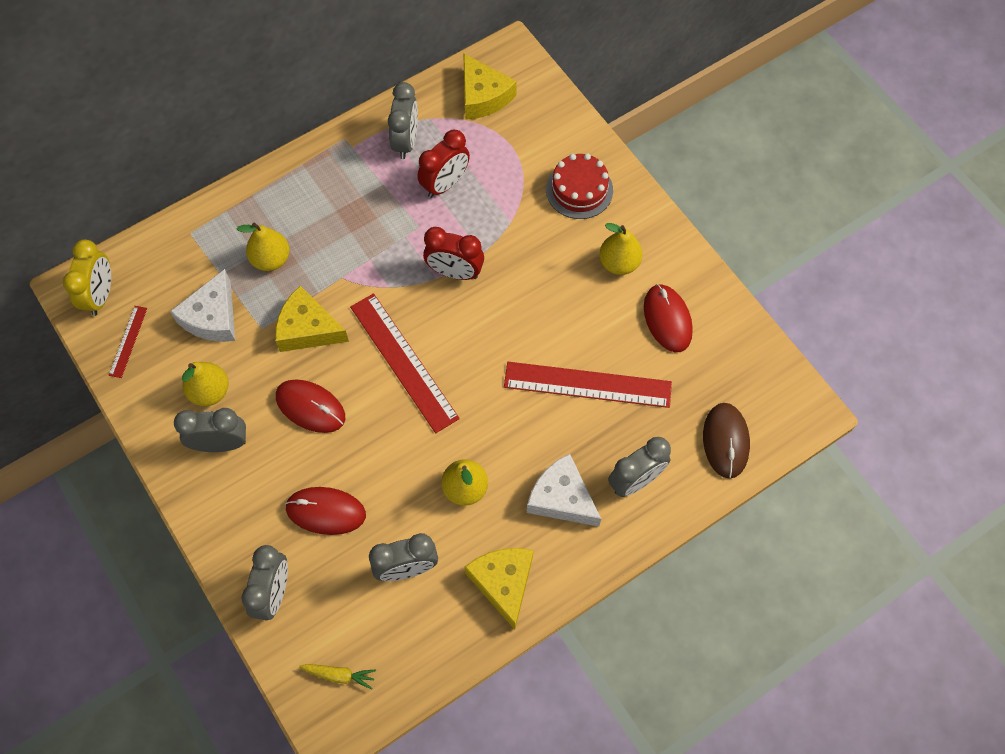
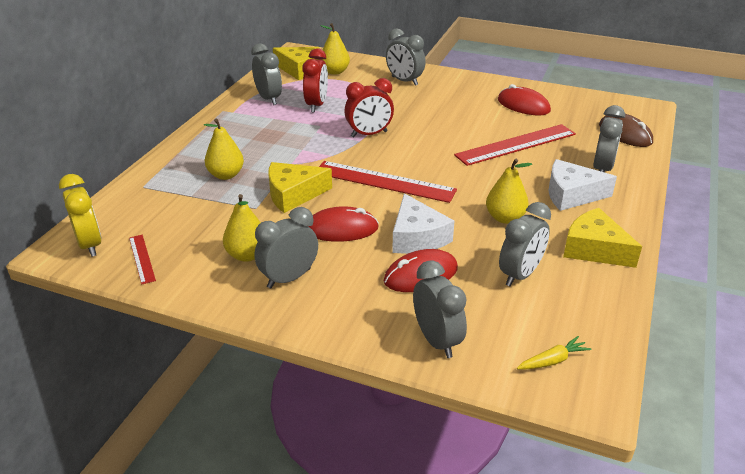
camera: 35 degrees left, 30 degrees down
white cheese [170,269,235,342] -> white cheese moved to [392,193,454,254]
red cake [546,153,613,219] -> grey clock [386,28,426,86]
yellow pear [599,223,643,275] -> yellow pear moved to [320,23,350,75]

